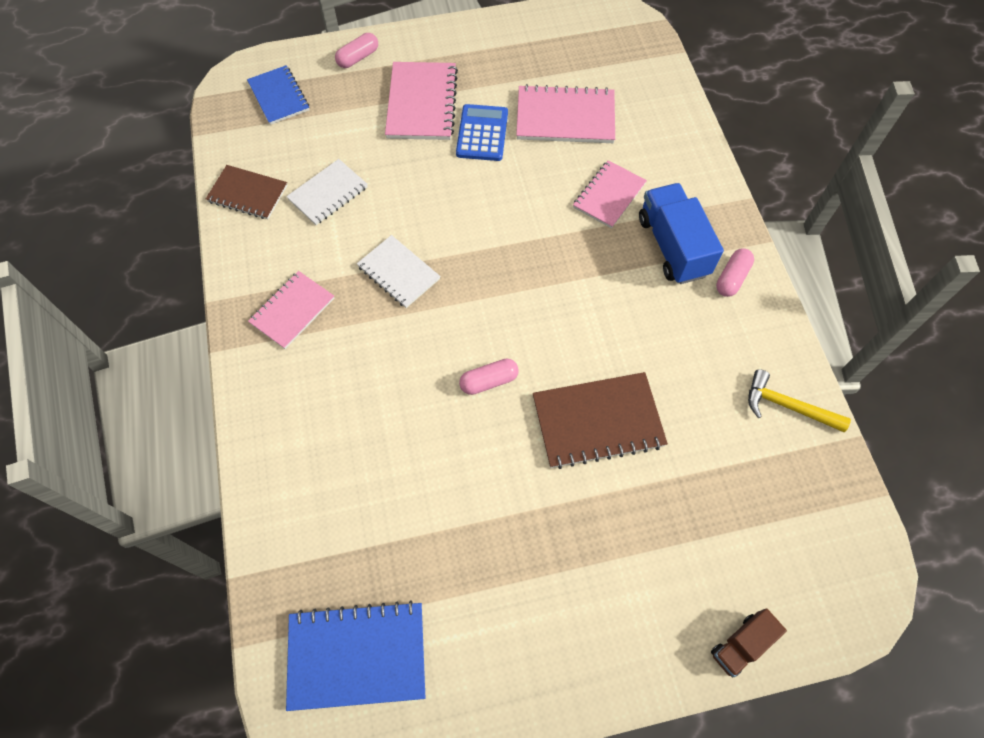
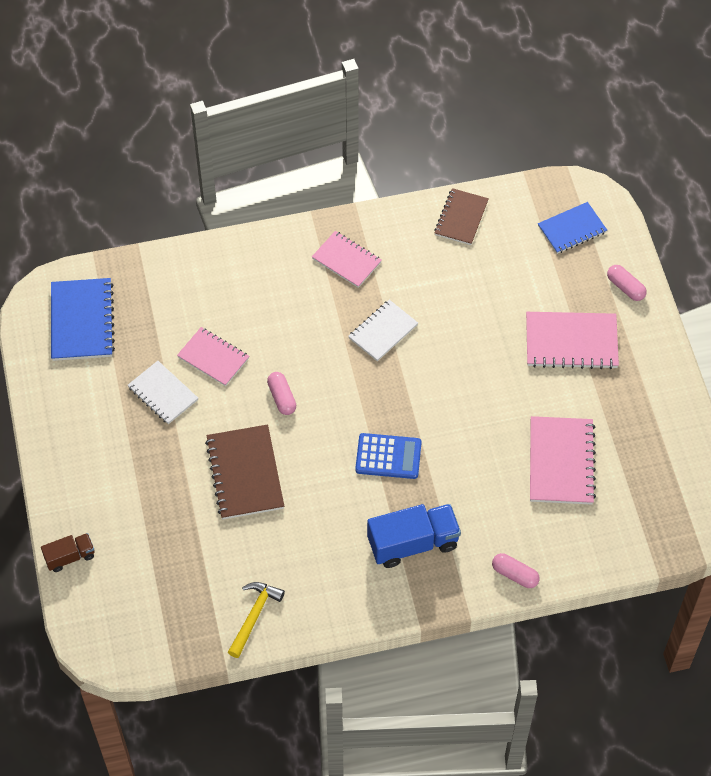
camera: 90 degrees right, 5 degrees down
white notebook [286,159,368,225] -> white notebook moved to [128,361,198,424]
blue calculator [456,104,508,161] -> blue calculator moved to [355,433,422,479]
pink notebook [573,160,647,228] -> pink notebook moved to [177,327,249,386]
brown truck [711,608,787,677] -> brown truck turned 105 degrees clockwise [41,533,94,572]
pink capsule [716,248,754,297] -> pink capsule moved to [492,553,540,588]

